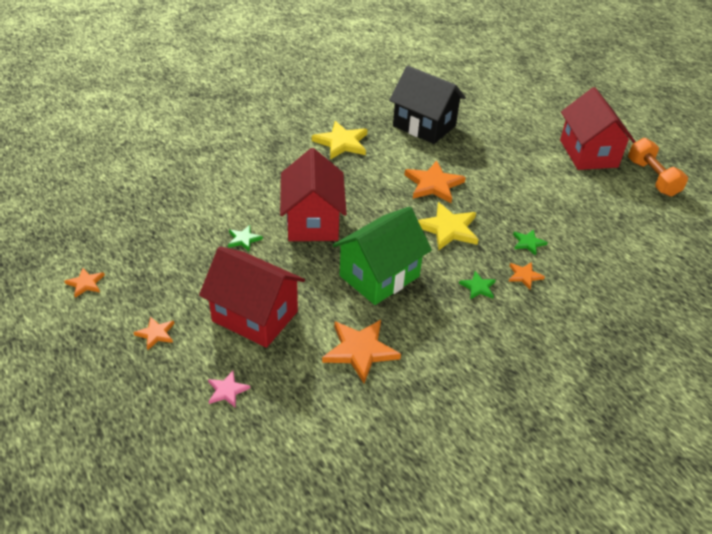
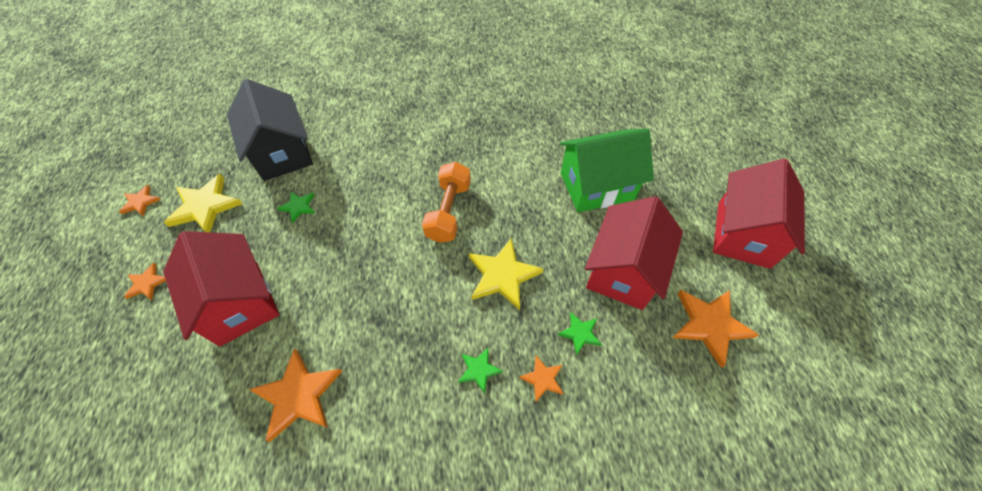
camera: 30 degrees right, 15 degrees up
pink star [208,371,250,408] -> none
red house [280,148,347,241] -> red house moved to [585,196,683,310]
yellow star [312,121,368,160] -> yellow star moved to [164,174,243,232]
green house [333,207,432,305] -> green house moved to [560,129,654,212]
black house [389,66,466,144] -> black house moved to [227,79,313,181]
orange star [404,161,466,203] -> orange star moved to [672,290,759,368]
orange dumbbell [628,138,688,197] -> orange dumbbell moved to [422,162,471,243]

